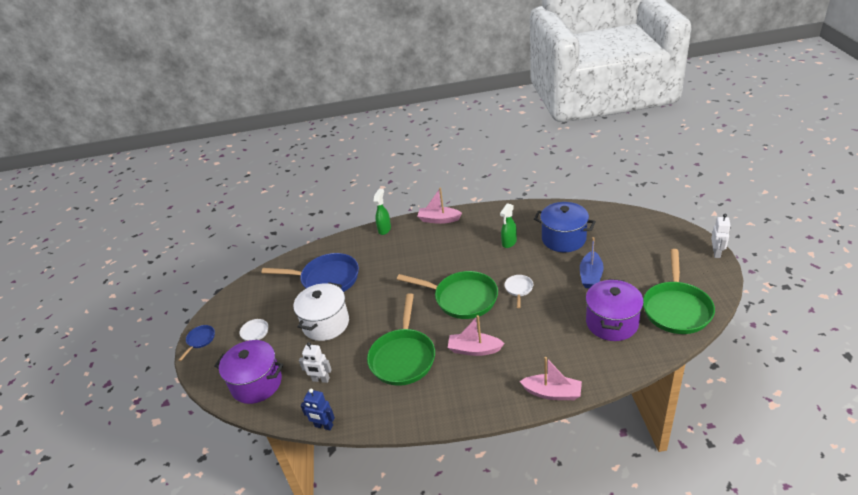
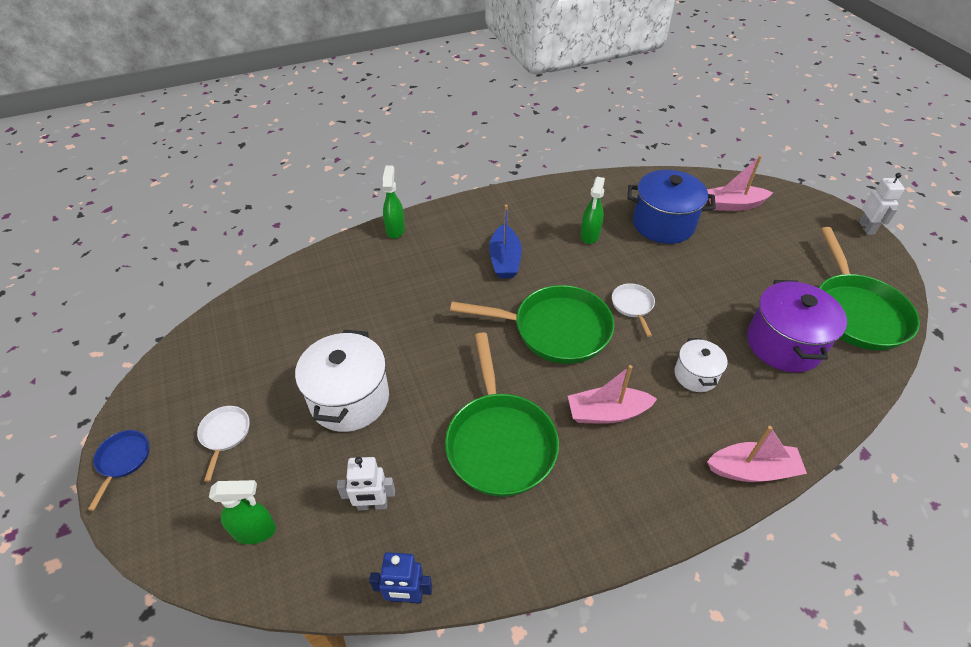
camera: 20 degrees left, 10 degrees up
purple pot [214,340,283,404] -> green spray bottle [209,480,276,544]
blue pan [262,253,359,292] -> none
pink boat [417,188,462,224] -> pink boat moved to [707,155,773,211]
blue boat [580,237,604,288] -> blue boat moved to [489,205,522,278]
none -> white pot [674,338,728,392]

